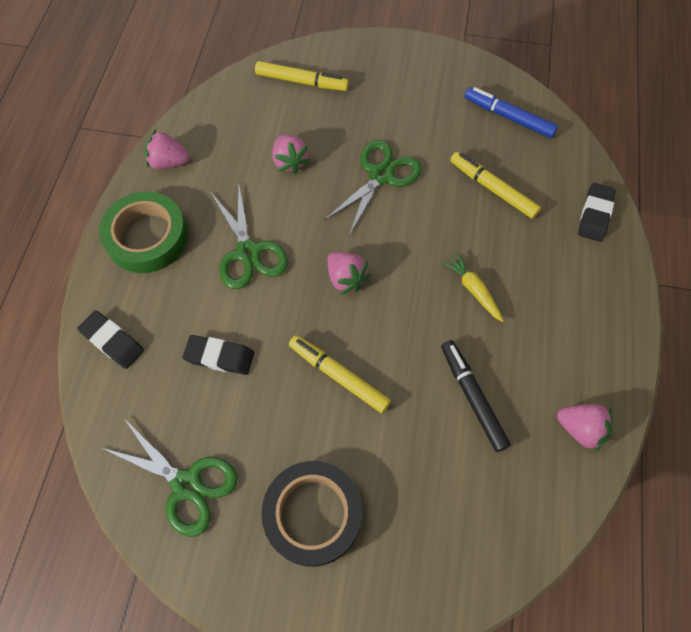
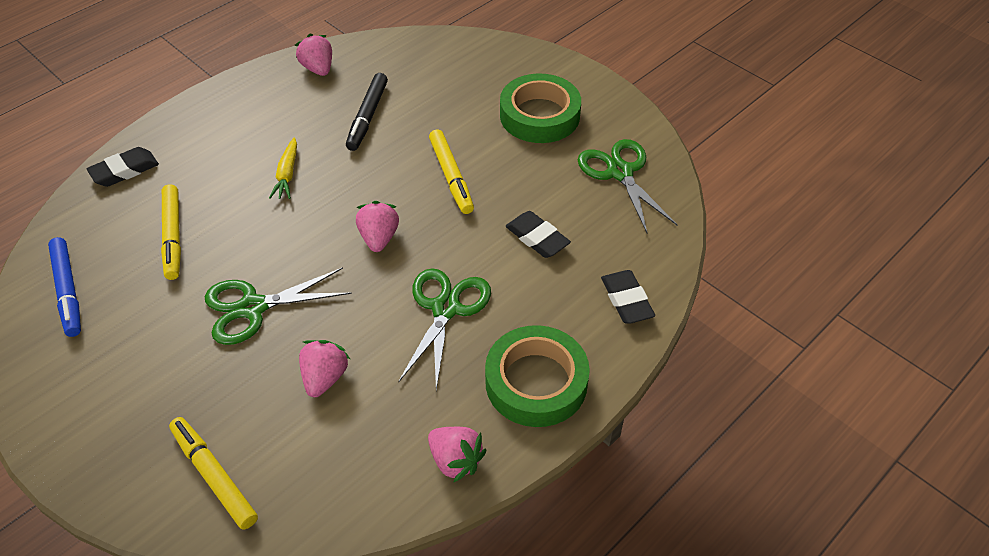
camera: 145 degrees left, 15 degrees down
black tape [261,461,362,567] -> green tape [500,73,581,143]

